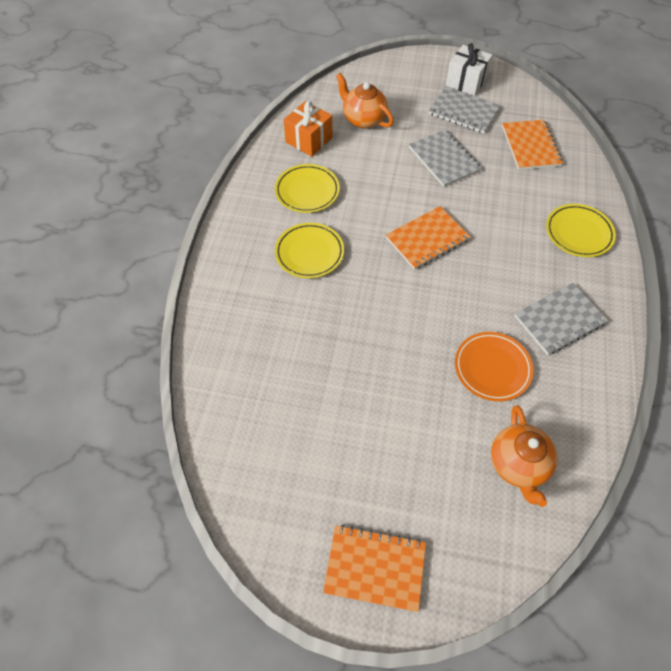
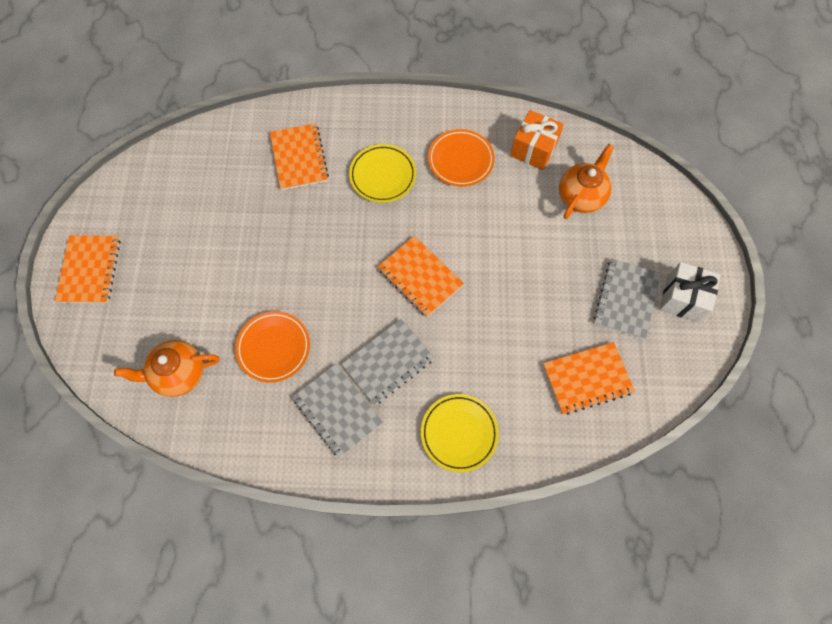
camera: 80 degrees right, 10 degrees up
yellow plate [275,164,340,213] -> orange plate [428,129,495,187]
grey notebook [409,129,482,187] -> grey notebook moved to [342,319,434,405]
none -> orange notebook [270,123,329,190]

